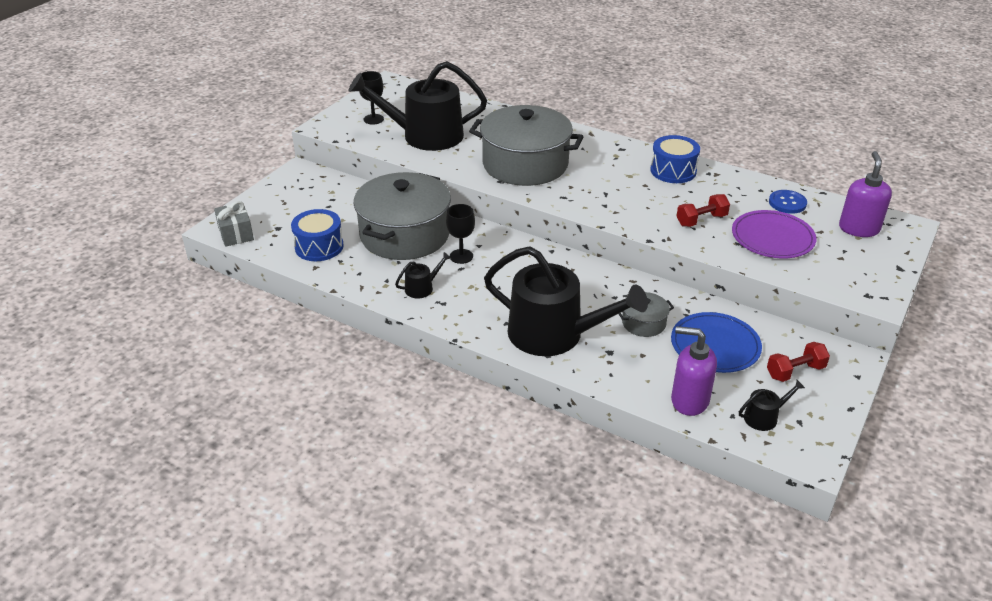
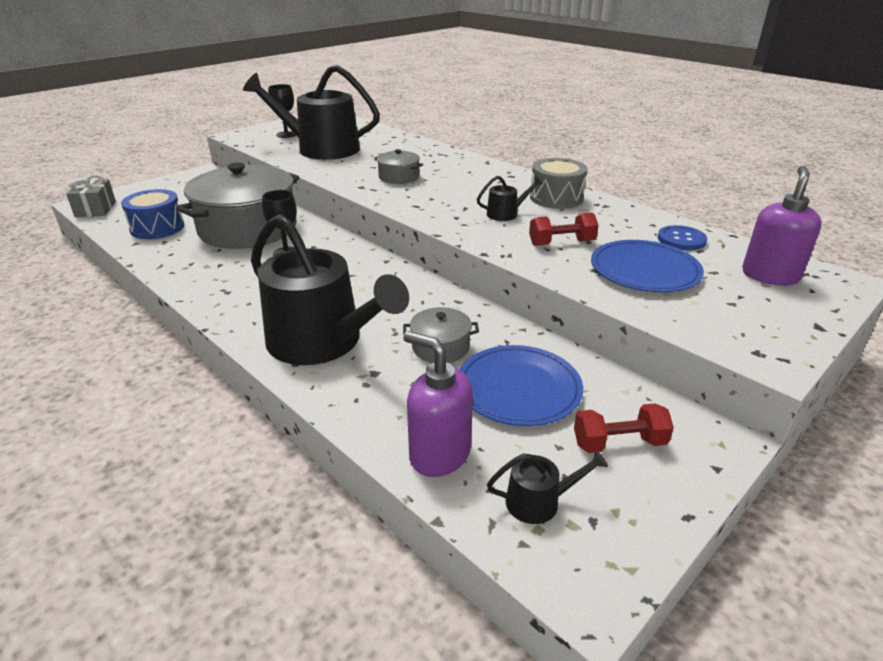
camera: 15 degrees right, 5 degrees down
black watering can [395,252,451,298] -> black watering can moved to [477,176,543,221]
grey pot [469,105,584,186] -> grey pot [374,149,423,184], size x0.43
blue drum [650,135,700,183] -> grey drum [530,158,588,209]
purple plate [732,210,817,258] -> blue plate [591,240,704,293]

